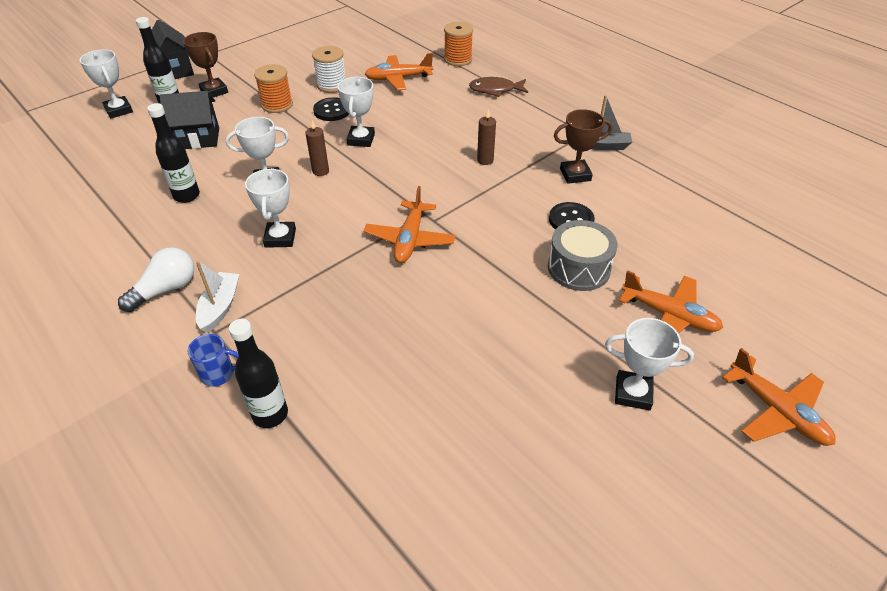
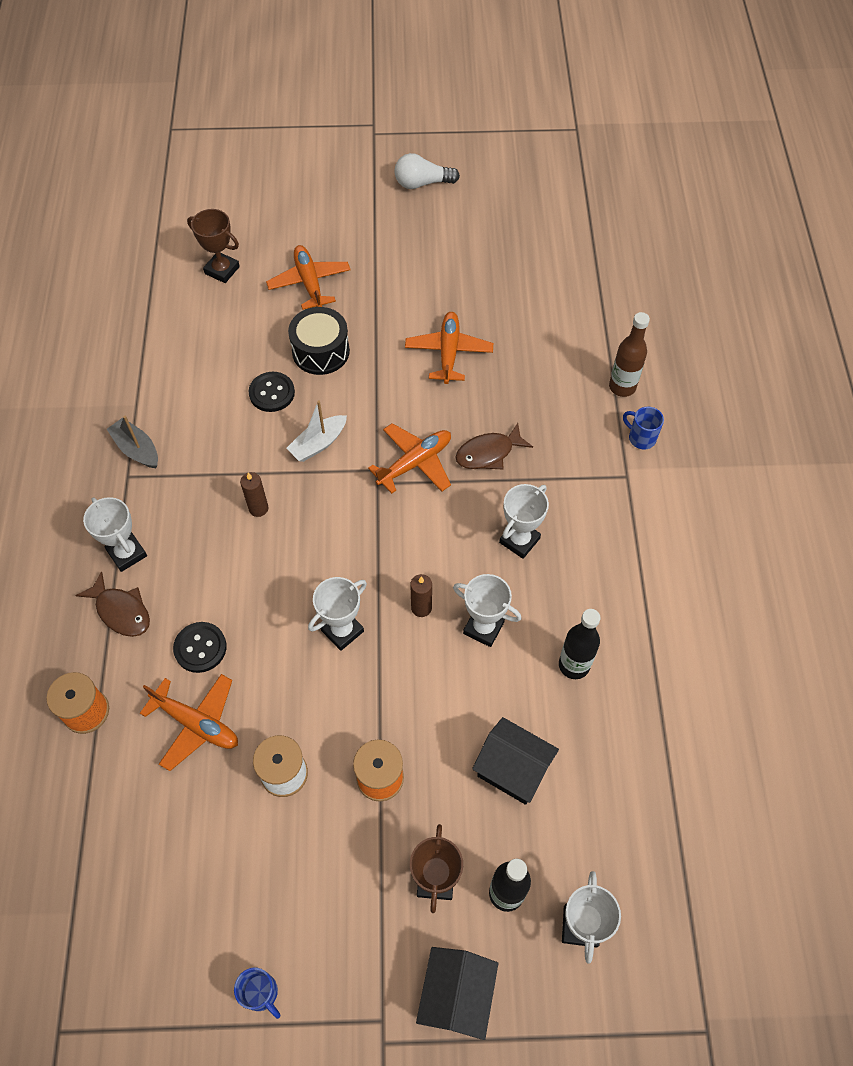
camera: 140 degrees left, 15 degrees up
white light bulb [118,247,194,312] -> white light bulb moved to [395,153,460,189]
white boat [196,261,239,333] -> white boat moved to [286,401,347,462]
black bottle [229,319,288,428] -> brown bottle [609,312,650,397]
black button [313,97,349,121] -> black button moved to [173,622,227,673]
grey drum [548,220,618,291] -> black drum [288,307,350,375]
brown trophy [554,109,612,184] -> brown trophy moved to [187,209,240,283]
white trophy [605,318,694,410] -> white trophy moved to [83,497,147,572]
orange plane [722,348,836,446] -> orange plane moved to [405,312,493,384]
none -> blue mug [234,967,280,1019]
none -> brown fish [455,423,533,469]

